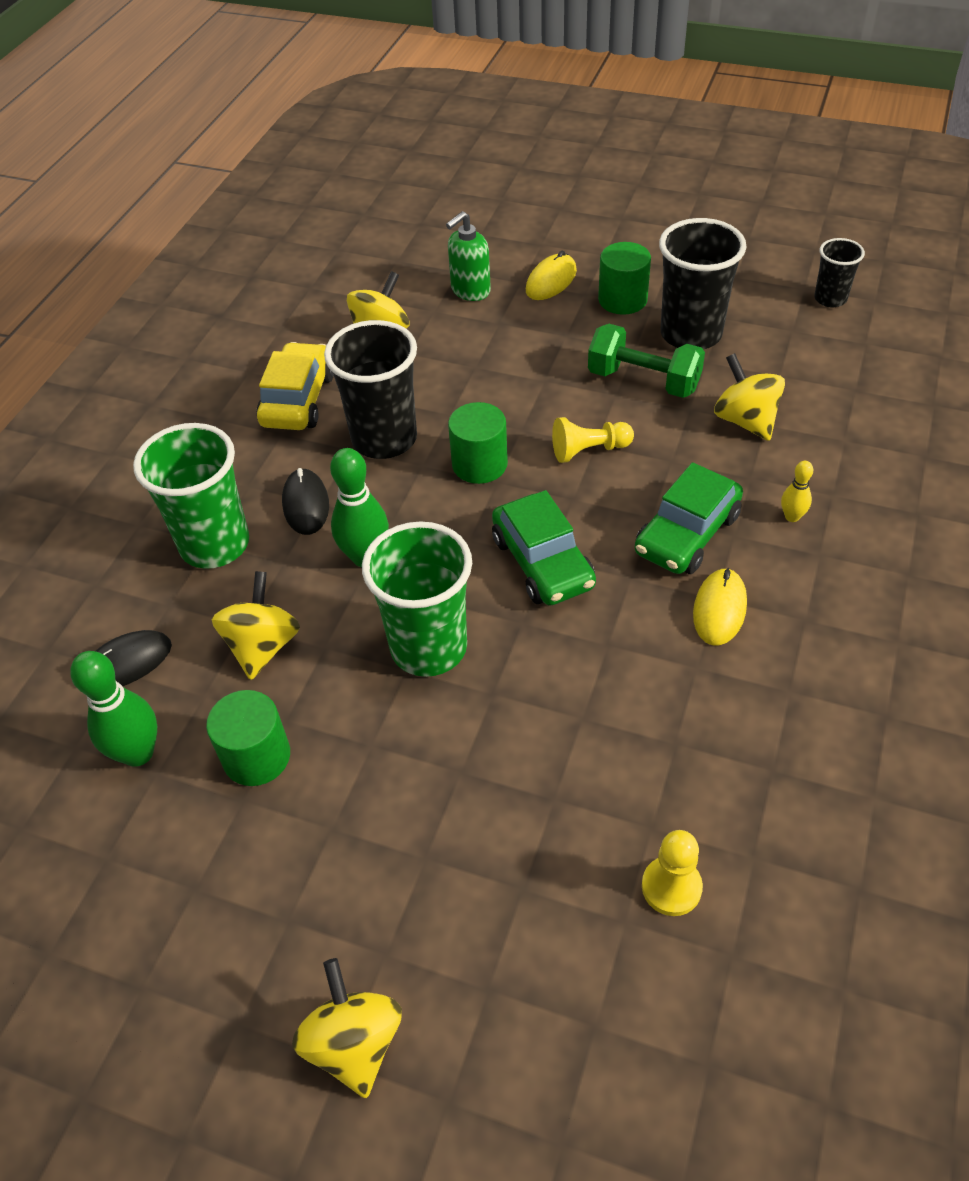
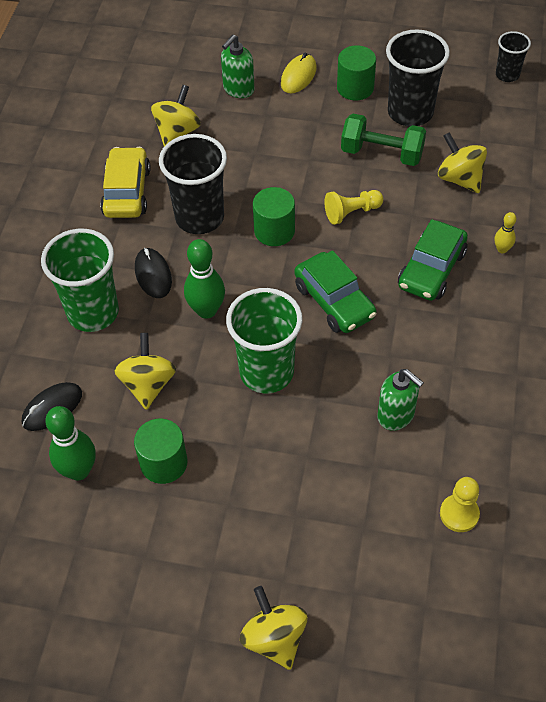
camera: 10 degrees left, 5 degrees up
yellow mouse [693,568,747,645] -> none
none -> green soap dispenser [378,369,424,431]

